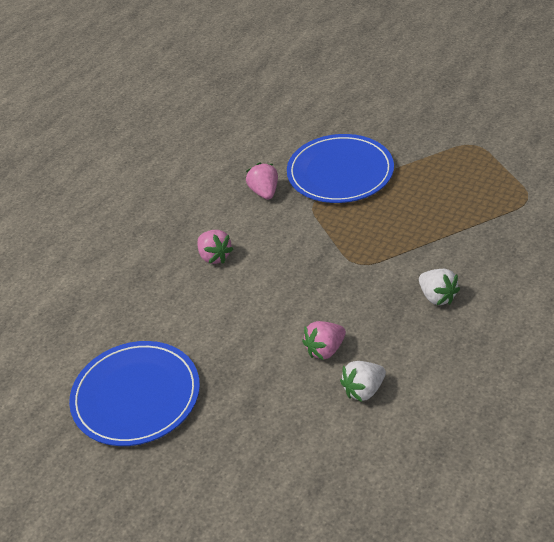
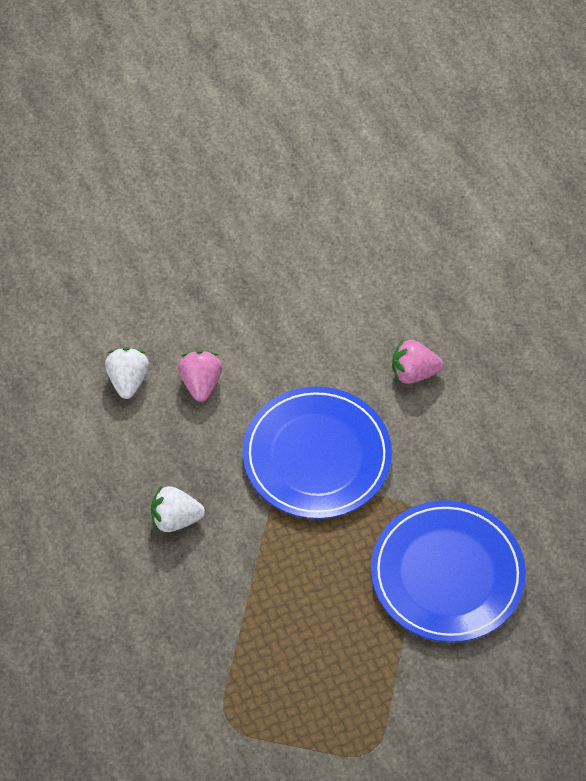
camera: 120 degrees right, 15 degrees up
blue plate [69,341,200,446] -> blue plate moved to [242,386,392,519]
pink strawberry [246,162,278,200] -> none

